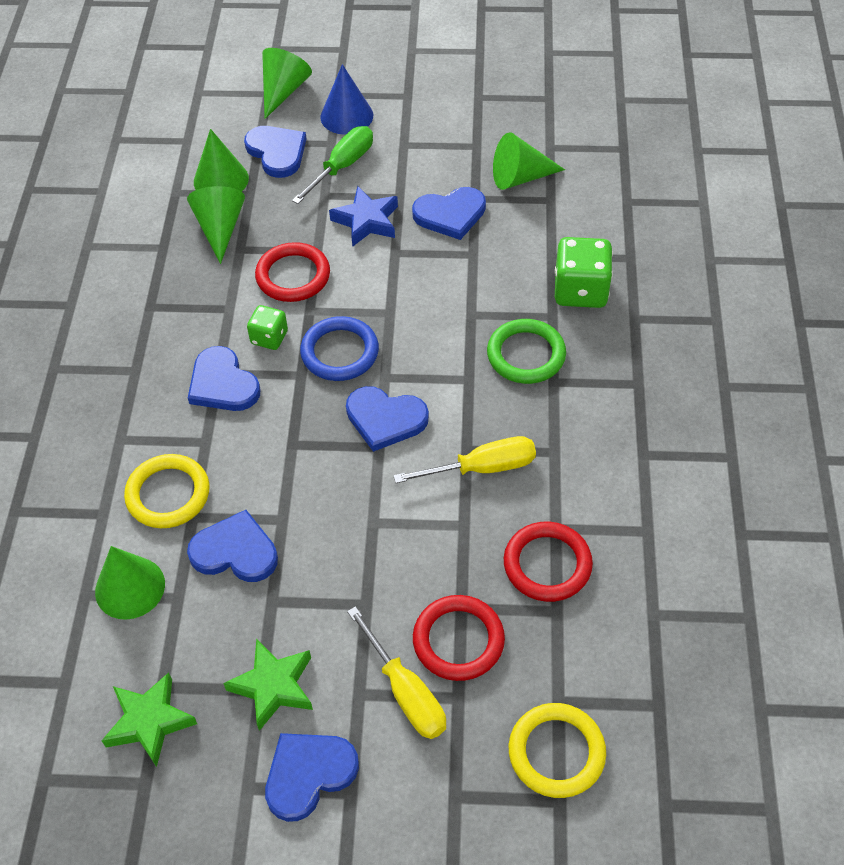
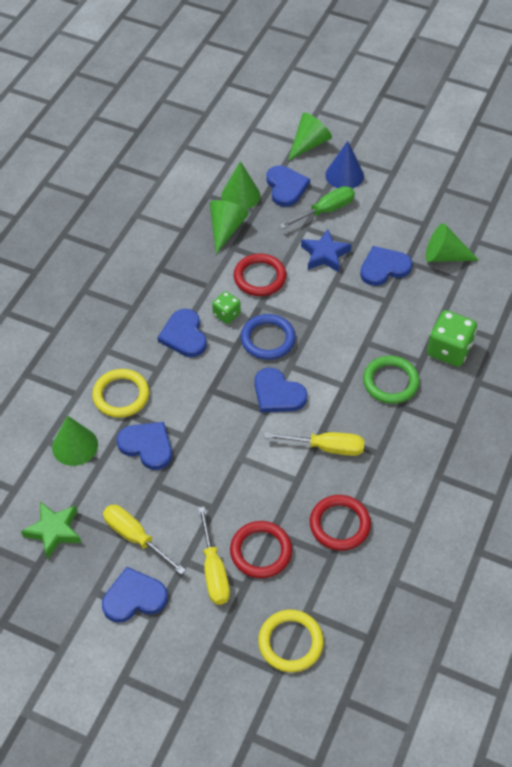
camera: 20 degrees right, 0 degrees up
green star [223,639,313,731] -> yellow screwdriver [103,505,186,575]
blue heart [412,187,486,240] -> blue heart turned 150 degrees clockwise [360,246,413,286]

